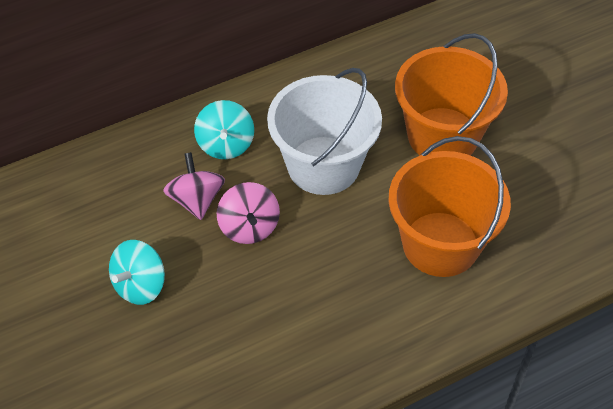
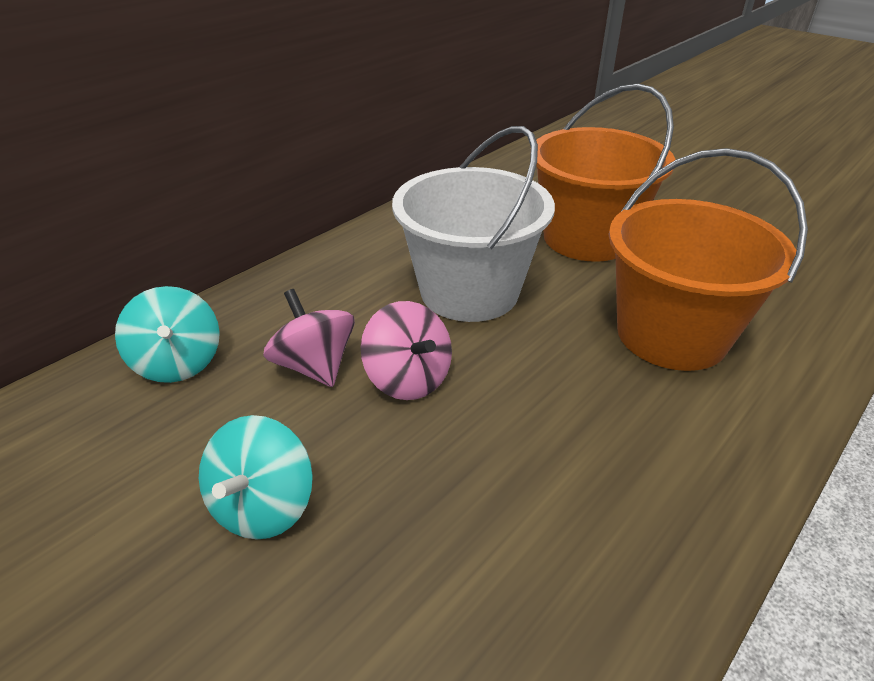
camera: 20 degrees left, 15 degrees down
turquoise spinning top [194,100,254,159] -> turquoise spinning top moved to [115,286,220,383]

